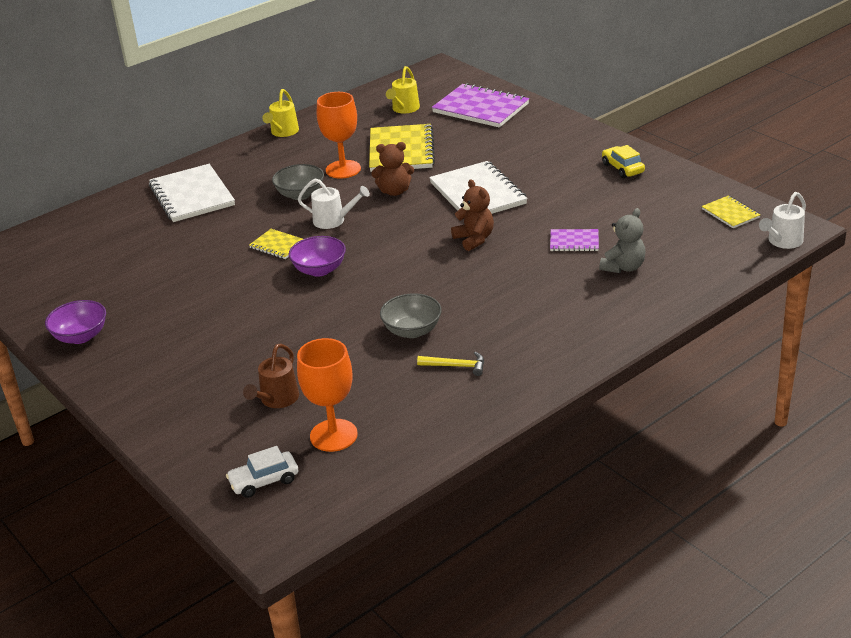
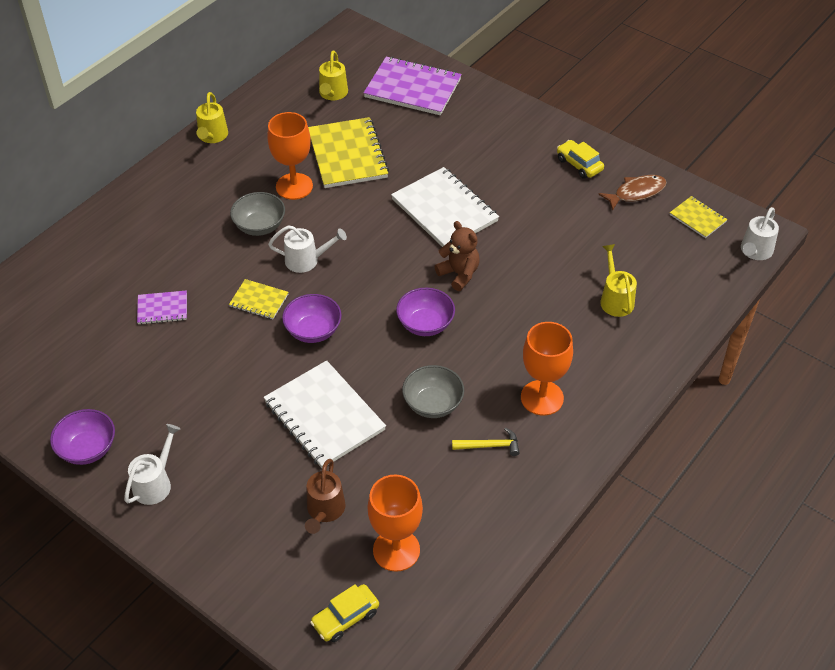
camera: 15 degrees left, 15 degrees up
white notebook [149,164,235,222] -> white notebook moved to [264,360,386,468]
white car [226,446,298,498] -> yellow car [310,584,379,642]
brown teddy bear [371,142,414,196] -> none
purple notebook [550,229,599,251] -> purple notebook moved to [137,290,187,325]
grey teddy bear [599,208,646,273] -> yellow watering can [600,244,637,317]
none -> white watering can [124,424,180,505]
none -> purple bowl [396,288,455,336]
none -> orange goblet [521,322,573,416]
none -> brown fish [598,175,667,211]

